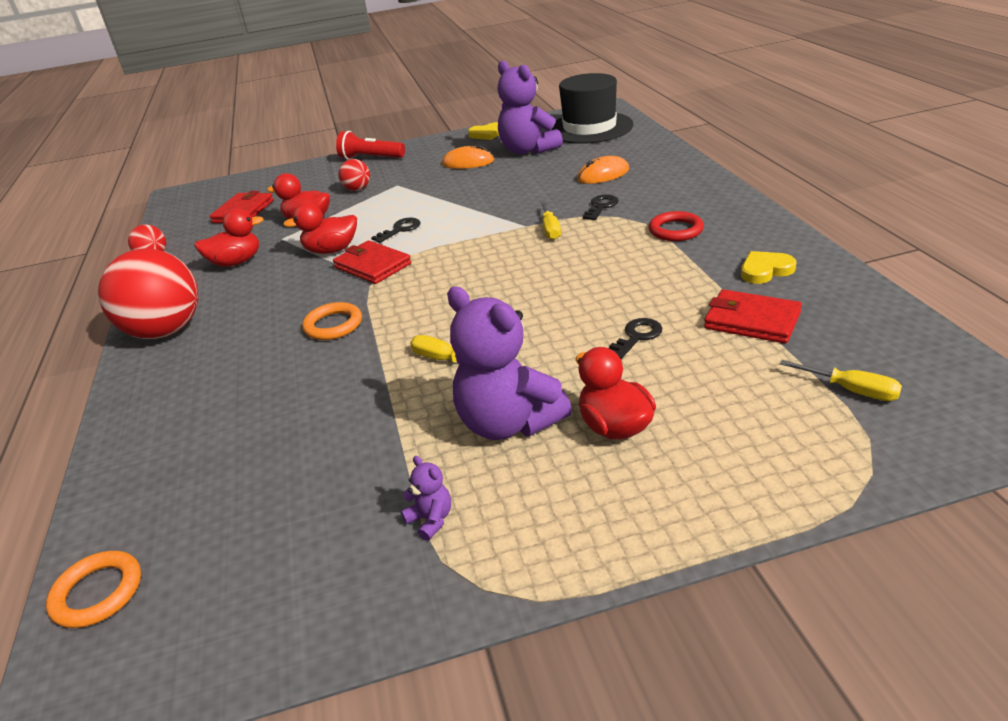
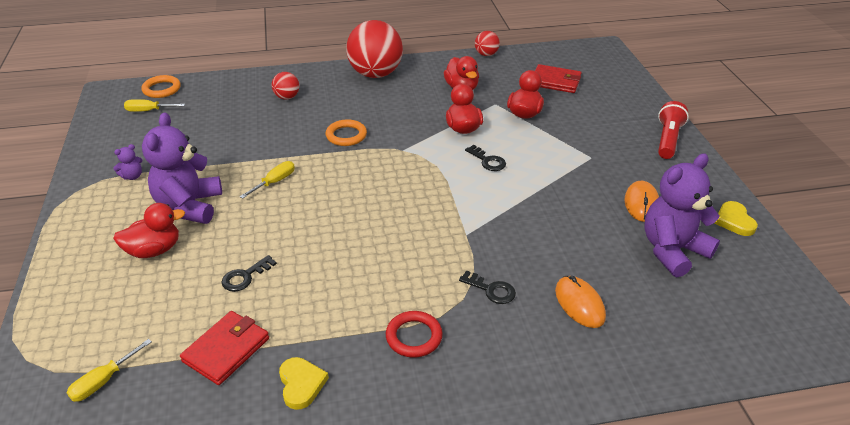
camera: 90 degrees right, 5 degrees up
red wallet [333,240,411,284] -> none
red ball [338,159,370,191] -> red ball moved to [272,72,299,99]
purple teddy bear [447,286,572,440] -> purple teddy bear turned 45 degrees counterclockwise [142,112,222,224]
yellow screwdriver [541,202,561,240] -> yellow screwdriver moved to [124,99,185,112]
black hat [550,73,633,144] -> none
black key [609,318,662,359] -> black key turned 90 degrees clockwise [221,255,277,292]

